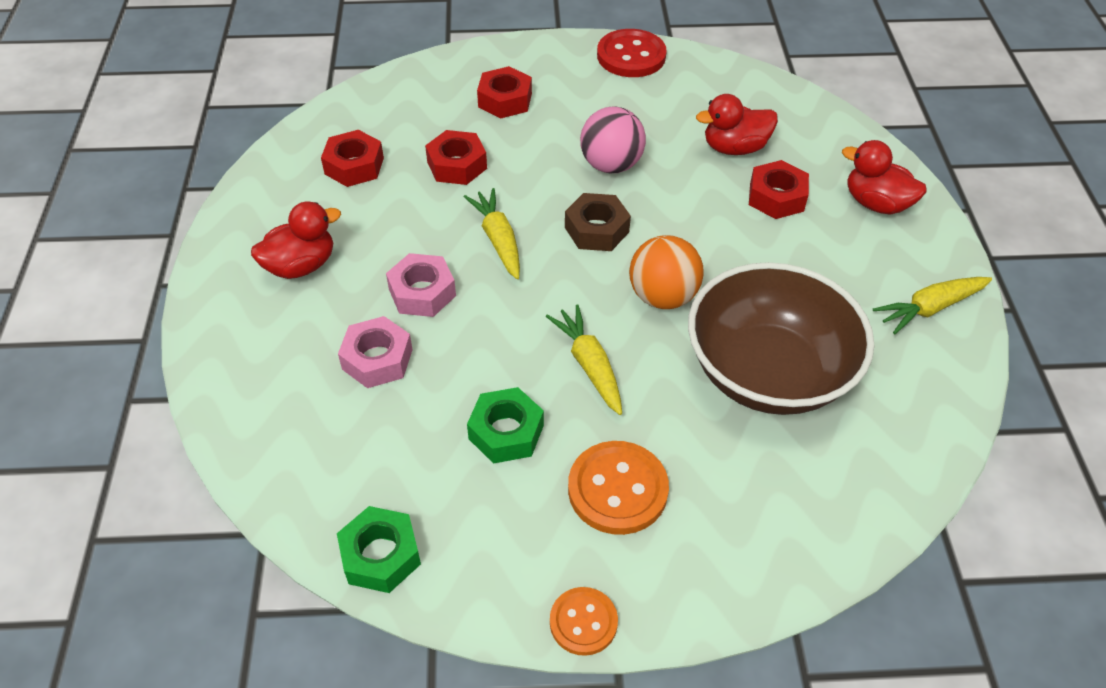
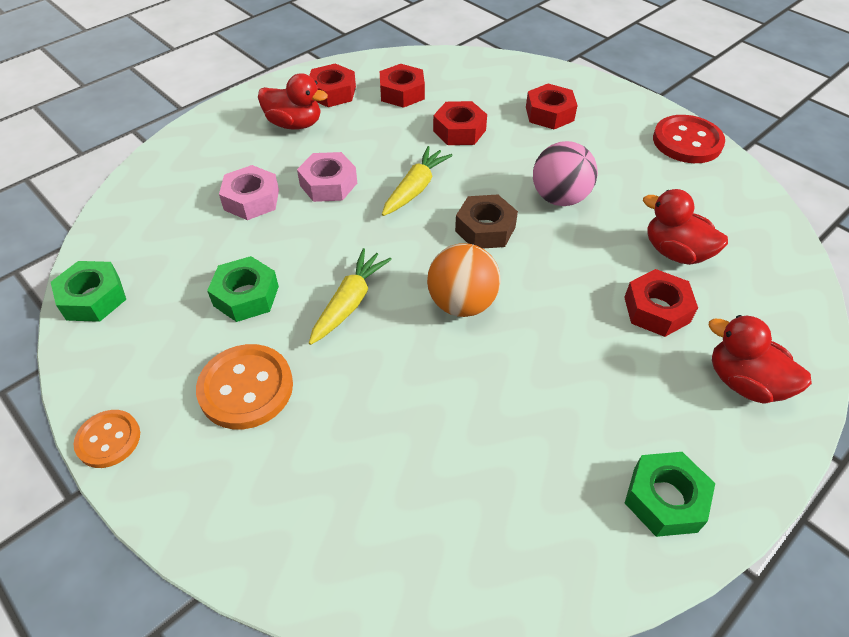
camera: 50 degrees right, 0 degrees up
brown bowl [688,262,874,415] -> none
red duck [842,140,927,215] -> red duck turned 45 degrees counterclockwise [709,315,812,404]
yellow carrot [873,277,992,334] -> green nut [625,452,715,537]
none -> red nut [309,64,356,107]

